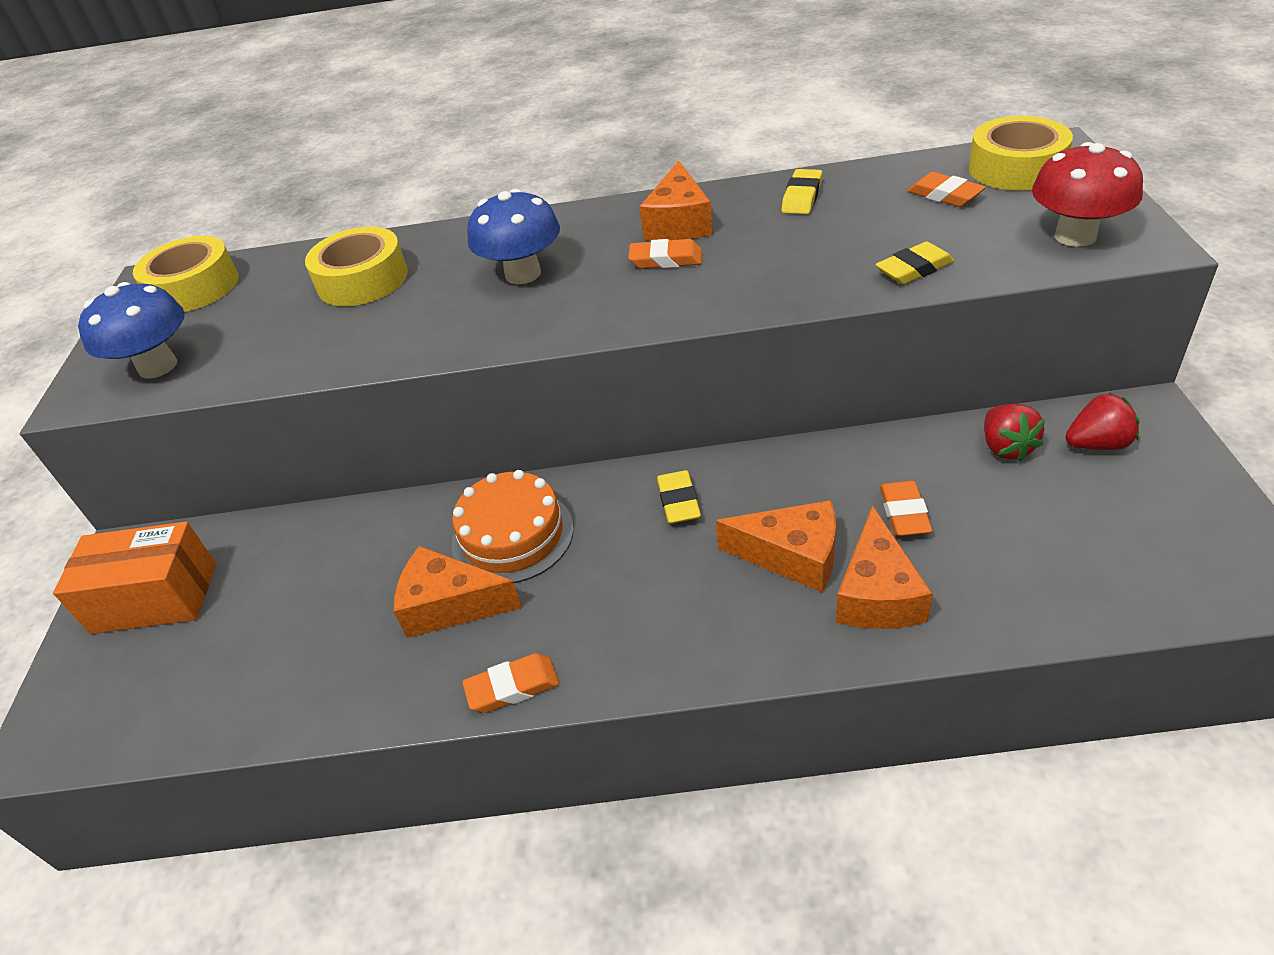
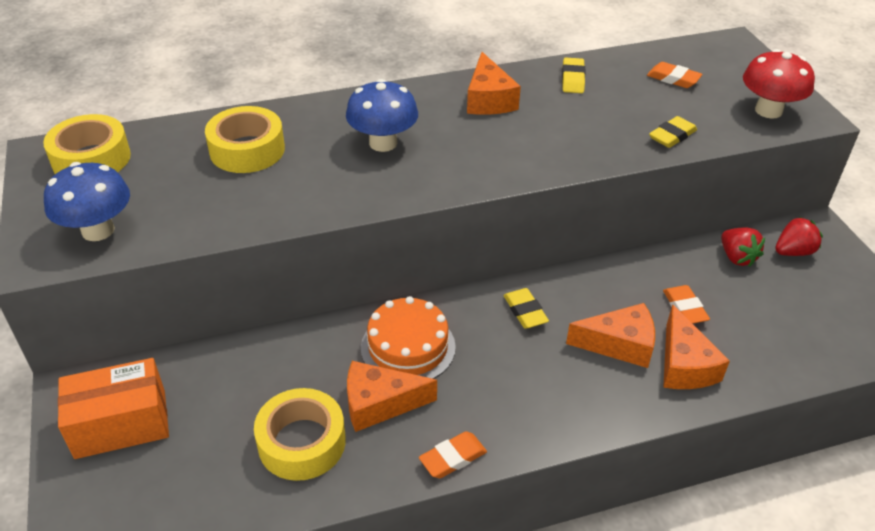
camera: 20 degrees left, 0 degrees up
orange eraser [628,239,702,269] -> none
yellow tape [968,116,1073,191] -> yellow tape moved to [254,388,346,481]

